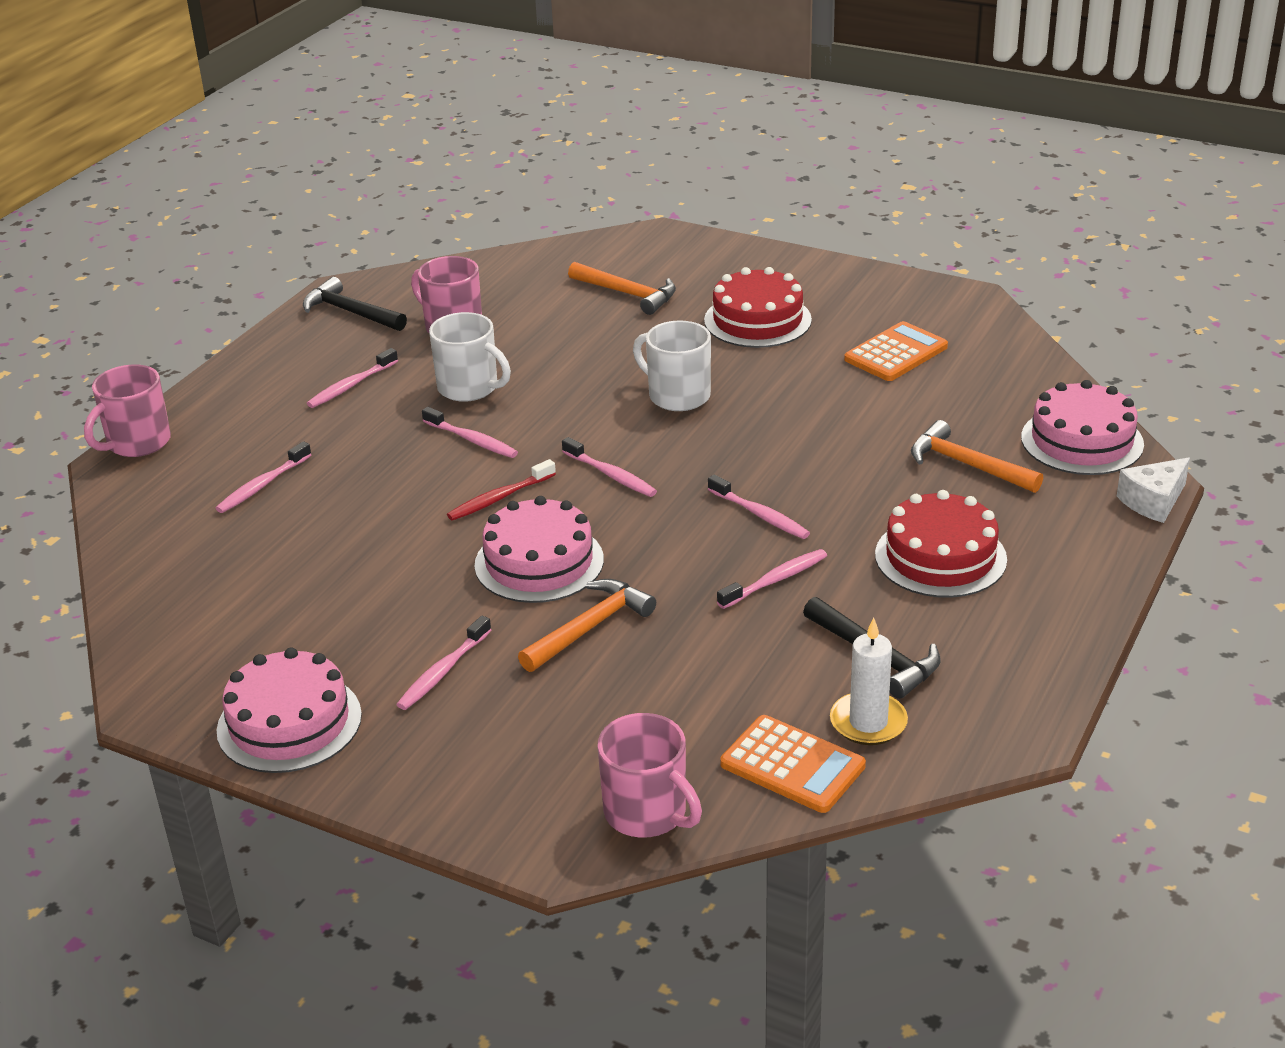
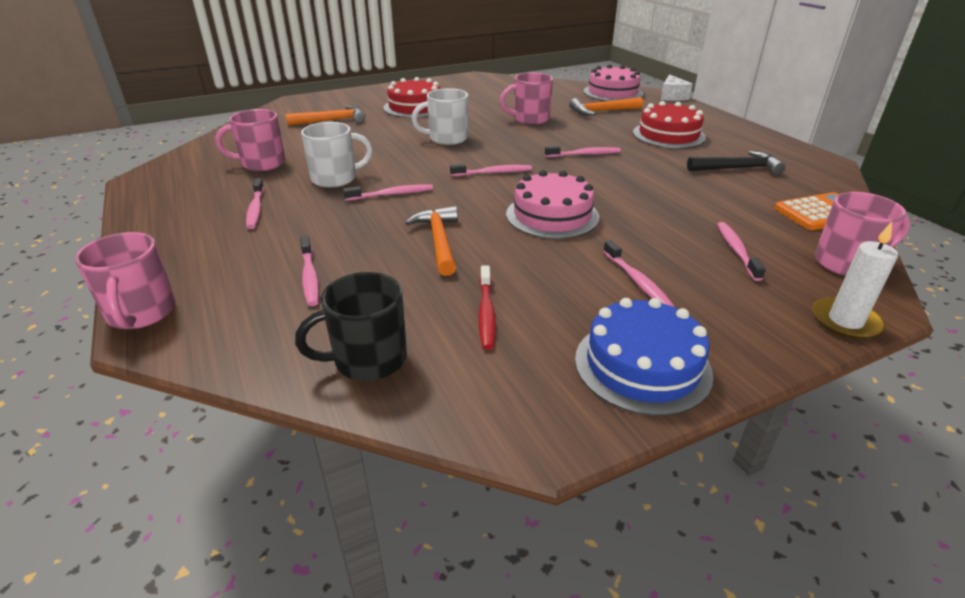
camera: 55 degrees left, 0 degrees up
pink cake [217,647,362,773] -> blue cake [575,298,713,416]
black hammer [303,277,407,331] -> none
red toothbrush [447,459,556,521] -> red toothbrush moved to [479,265,496,350]
orange hammer [518,579,656,672] -> orange hammer moved to [405,206,458,276]
pink toothbrush [717,549,827,609] -> pink toothbrush moved to [717,222,766,281]
white candle [830,618,908,745] -> white candle moved to [812,222,898,339]
orange calculator [844,321,948,381] -> none
none -> black mug [295,272,407,381]
none -> pink mug [500,72,553,125]

